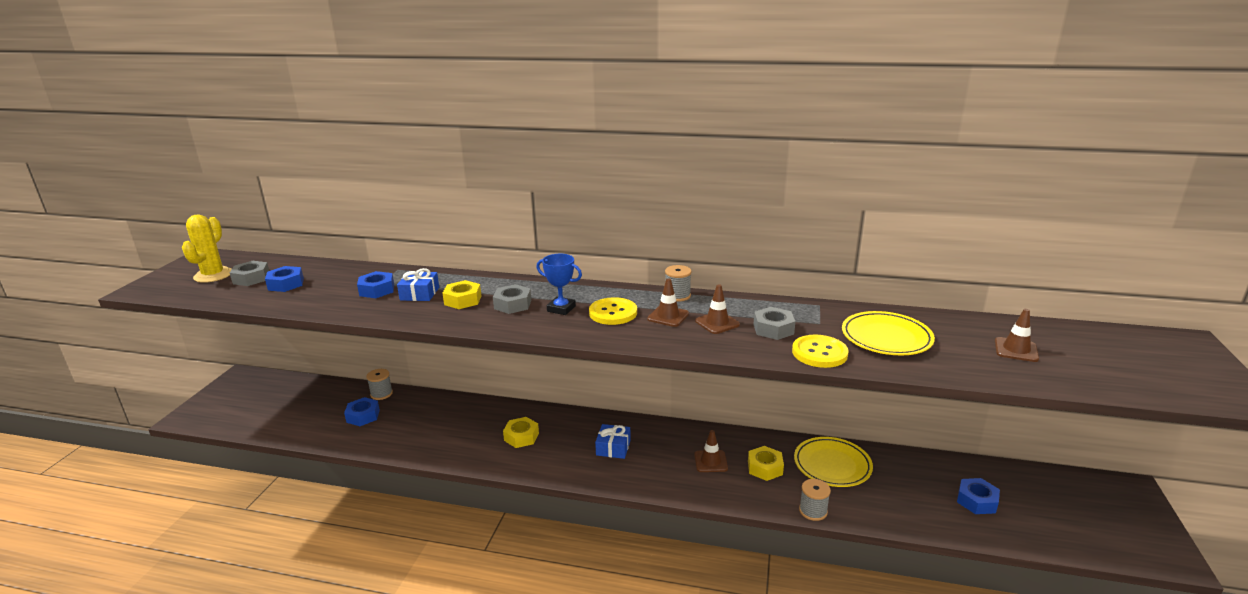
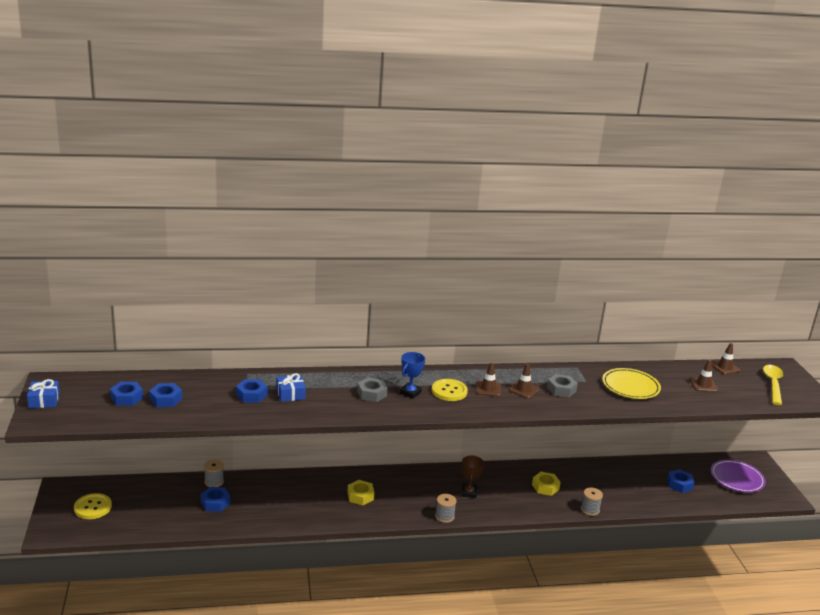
camera: 25 degrees left, 0 degrees up
yellow cactus [182,214,232,283] -> none
grey nut [230,261,269,286] -> blue nut [110,382,143,406]
yellow nut [443,280,481,309] -> none
blue trophy [536,254,582,315] -> blue trophy turned 60 degrees counterclockwise [400,352,425,399]
blue gift [595,424,631,459] -> blue gift moved to [27,379,60,408]
grey spool [665,265,692,301] -> grey spool moved to [435,494,456,523]
brown traffic cone [694,430,728,472] -> brown traffic cone moved to [712,343,740,375]
yellow button [792,335,849,368] -> yellow button moved to [74,493,112,519]
yellow plate [794,437,873,487] -> none
none -> brown trophy [461,456,484,498]
none -> purple plate [711,459,766,493]
none -> yellow spoon [763,365,783,405]

